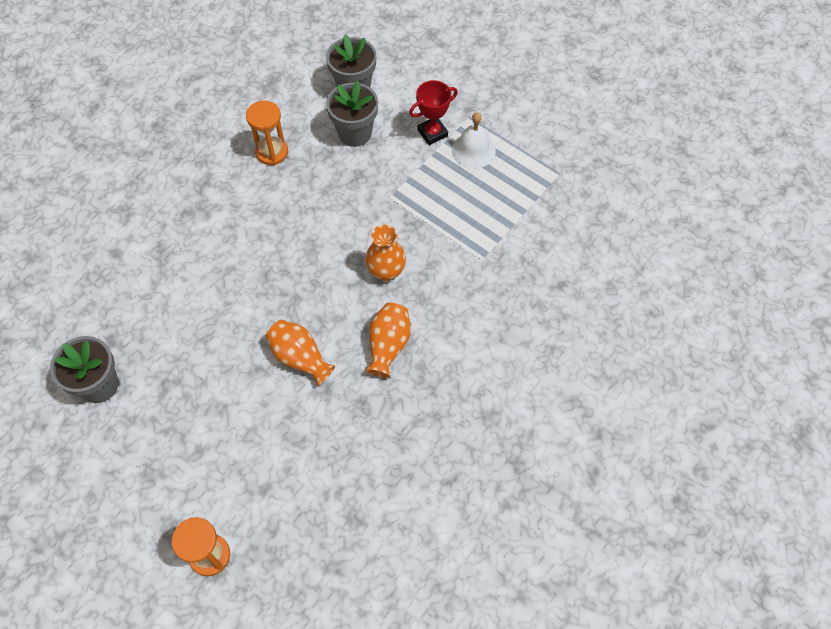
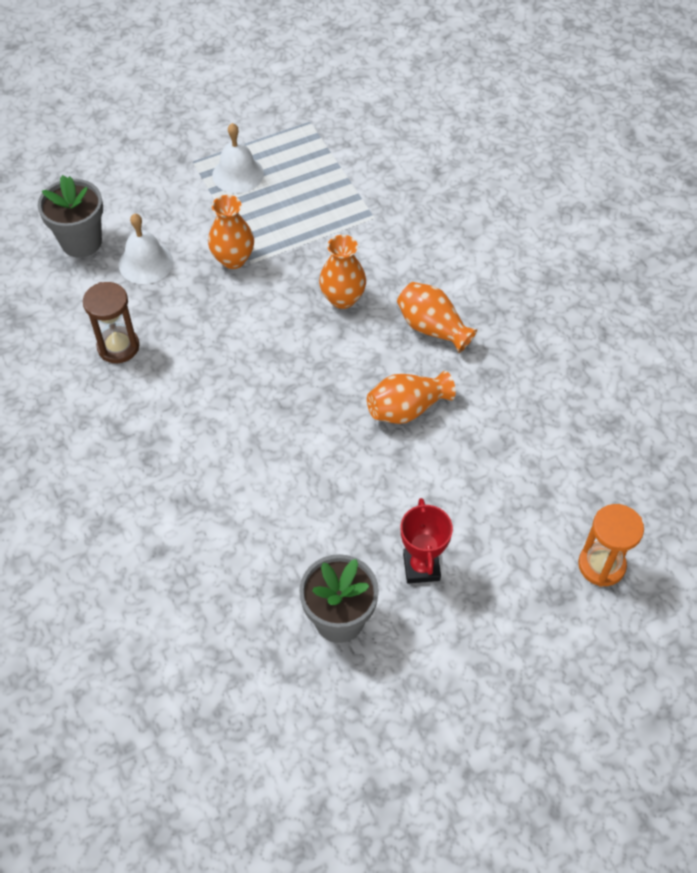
camera: 65 degrees left, 5 degrees down
orange hourglass [246,101,288,165] -> brown hourglass [83,282,139,363]
grey flower pot [326,81,378,147] -> white bell [119,213,173,284]
red trophy [409,80,458,145] -> red trophy moved to [401,498,453,584]
none -> orange vase [208,195,254,269]

